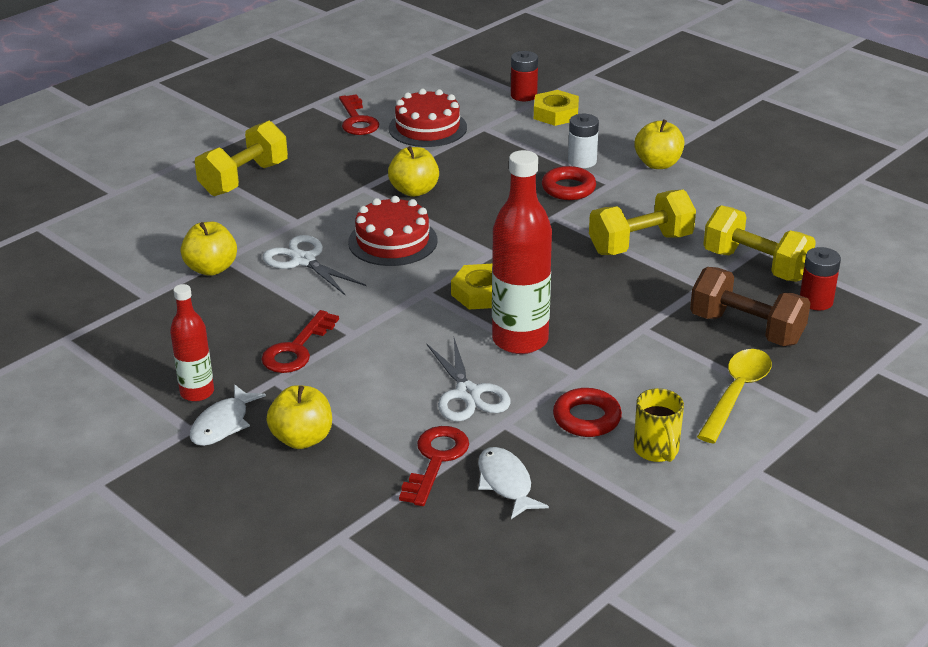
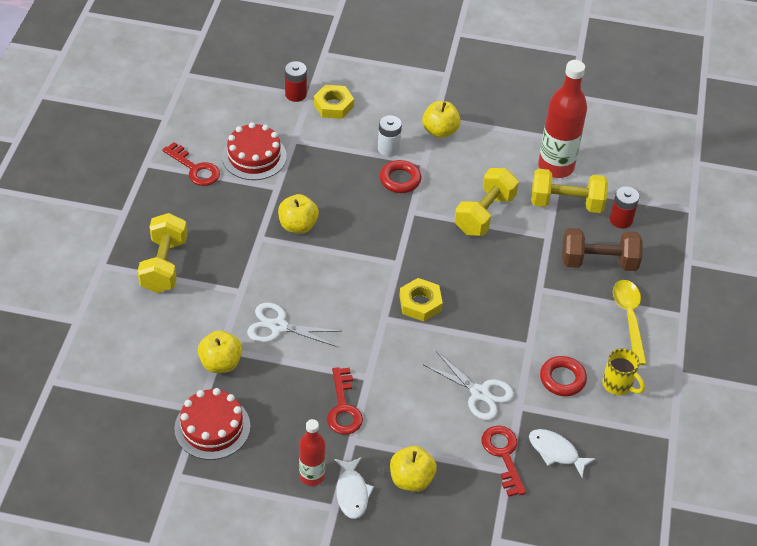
camera: 35 degrees left, 15 degrees up
red cake [348,196,438,266] -> red cake moved to [174,388,250,460]
red bottle [492,150,552,354] -> red bottle moved to [538,60,587,178]

